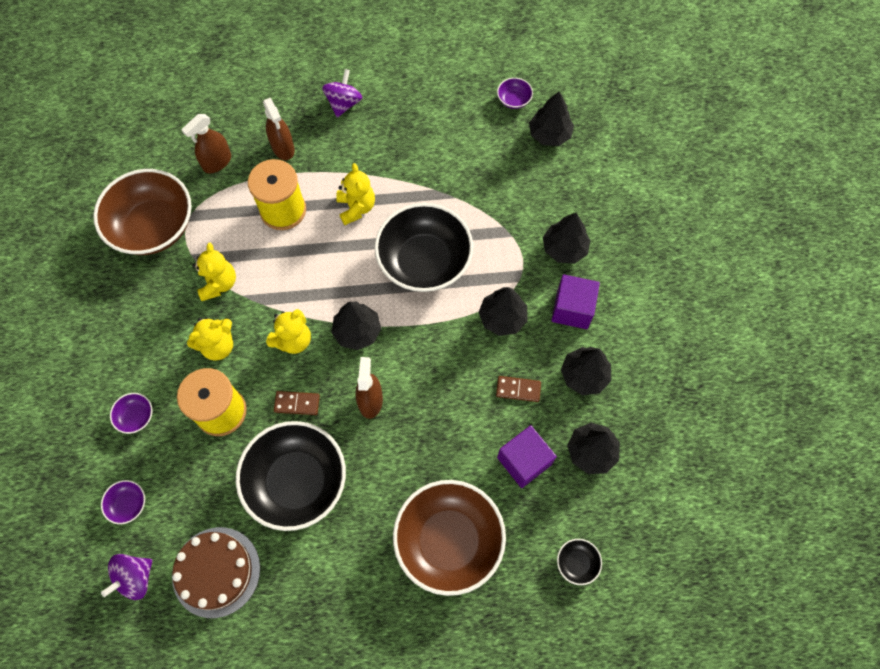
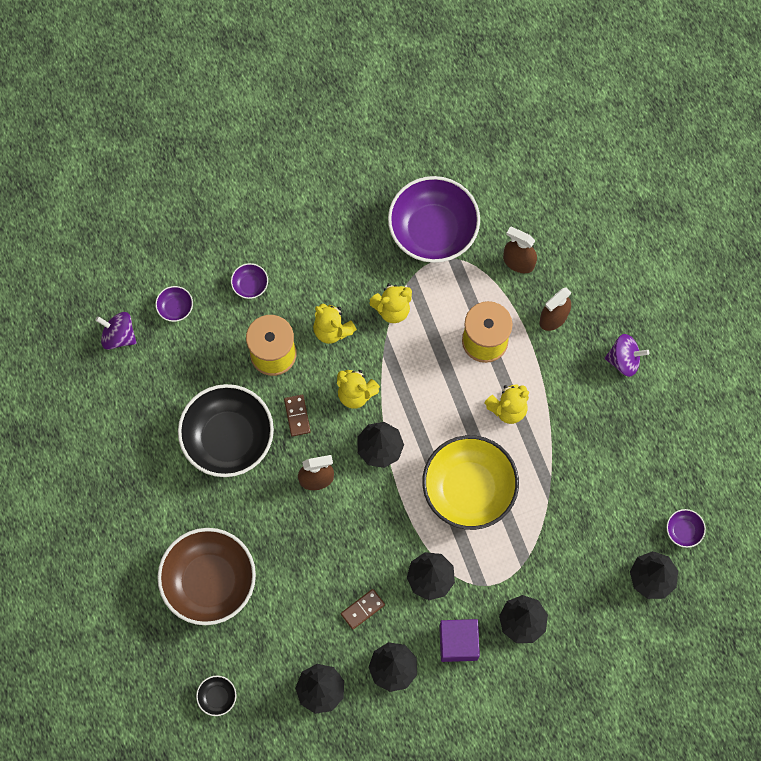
camera: 75 degrees right, 5 degrees up
brown bowl [93,169,192,255] -> purple bowl [388,176,480,263]
brown cake [172,527,260,618] -> none
black bowl [374,203,473,292] -> yellow bowl [422,435,519,530]
brown domino [496,376,541,402] -> brown domino turned 60 degrees clockwise [341,589,385,630]
purple cube [497,425,557,488] -> none

